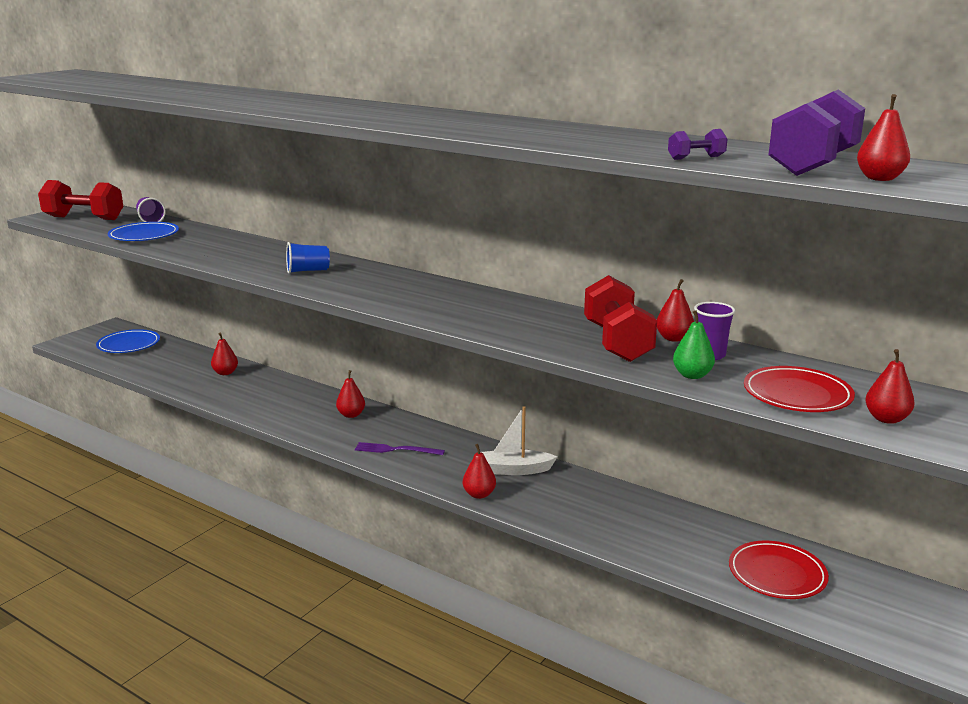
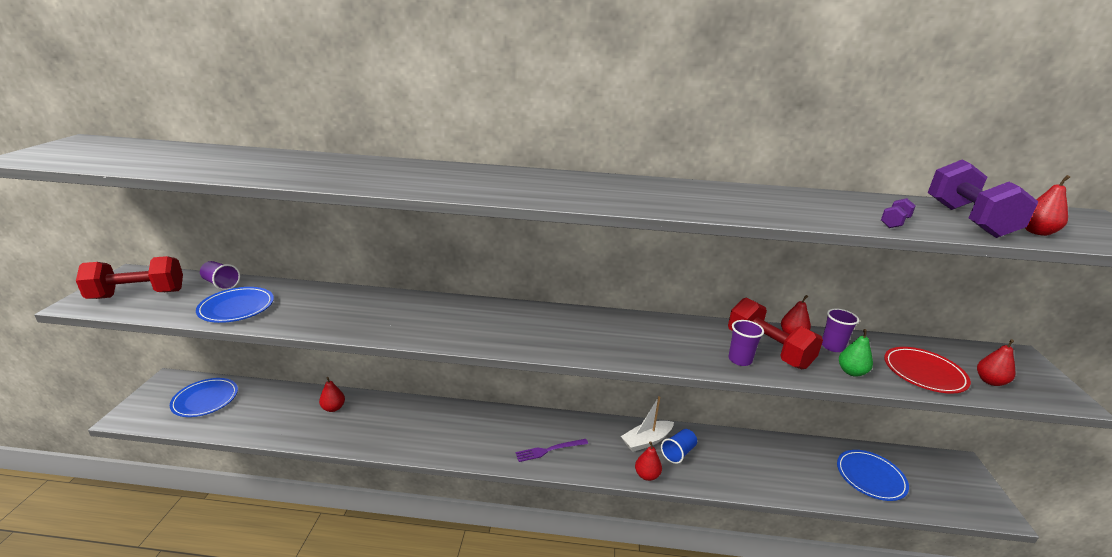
camera: 30 degrees left, 5 degrees up
blue cup [286,242,330,274] -> blue cup moved to [661,429,697,464]
red pear [336,370,365,418] -> none
red plate [729,541,829,599] -> blue plate [837,450,909,501]
none -> purple cup [728,320,764,366]

